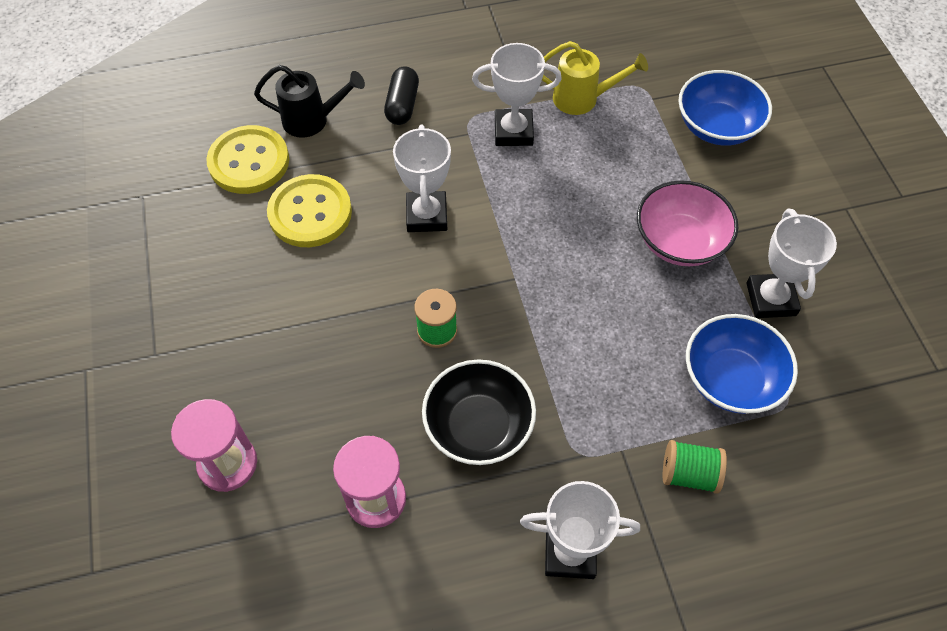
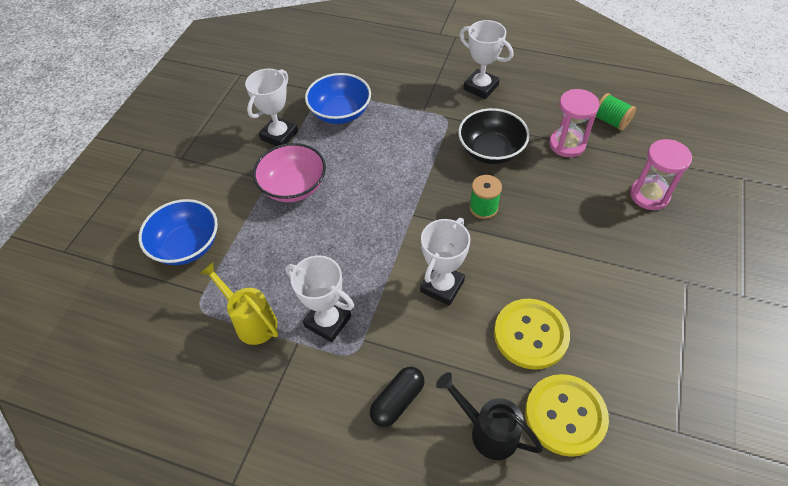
camera: 145 degrees left, 5 degrees down
green spool [663,440,727,494] -> green spool moved to [595,93,636,131]

